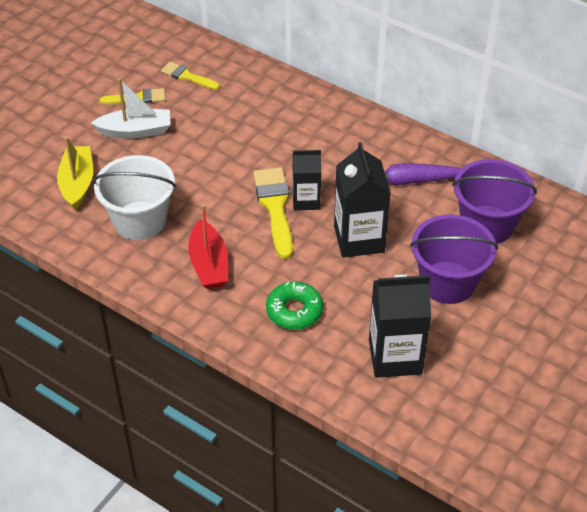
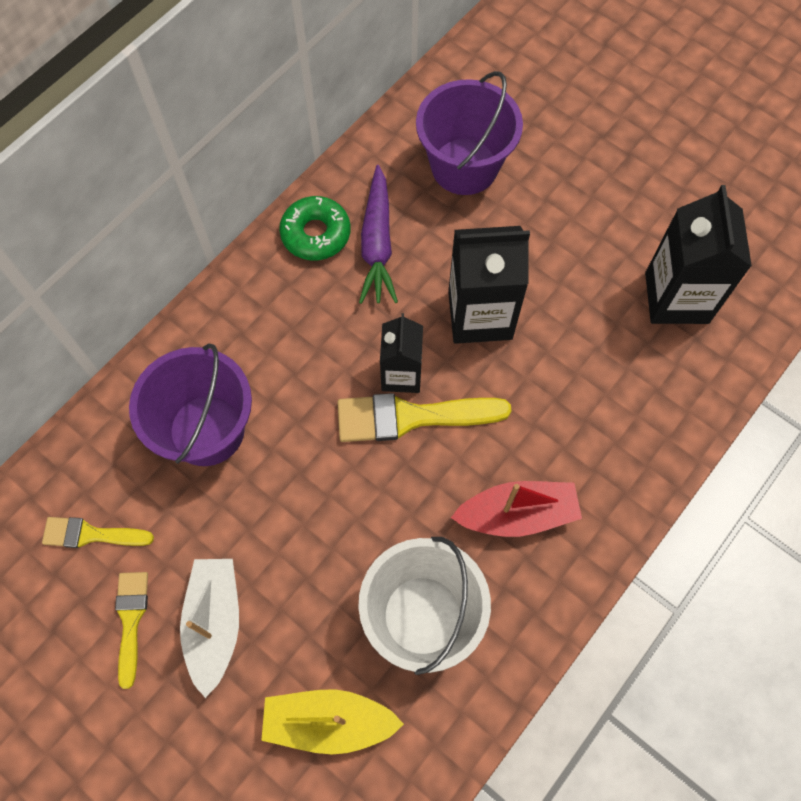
camera: 85 degrees left, 20 degrees up
yellow brush [161,62,220,90] -> yellow brush turned 60 degrees clockwise [42,517,154,548]
green donut [266,281,323,330] -> green donut moved to [279,196,351,260]
purple bucket [410,214,498,304] -> purple bucket moved to [129,343,252,466]

